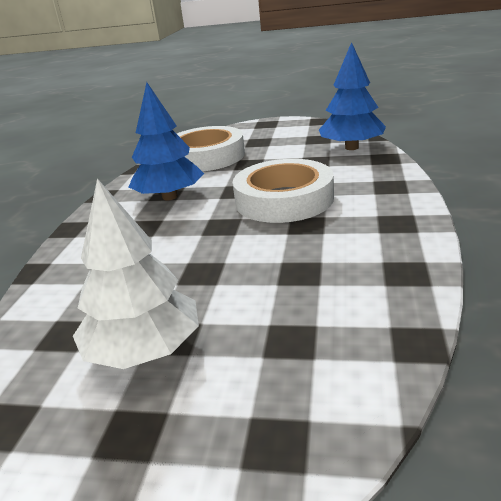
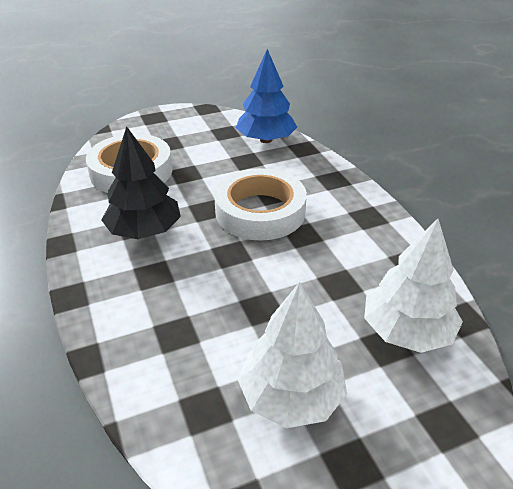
camera: 35 degrees left, 10 degrees up
blue tree [129,82,204,200] -> black tree [102,126,181,239]
none -> white tree [364,219,463,353]

